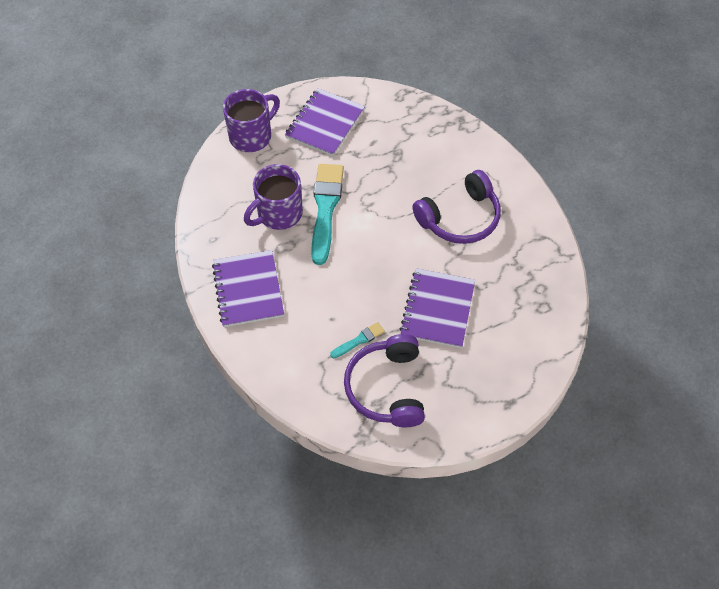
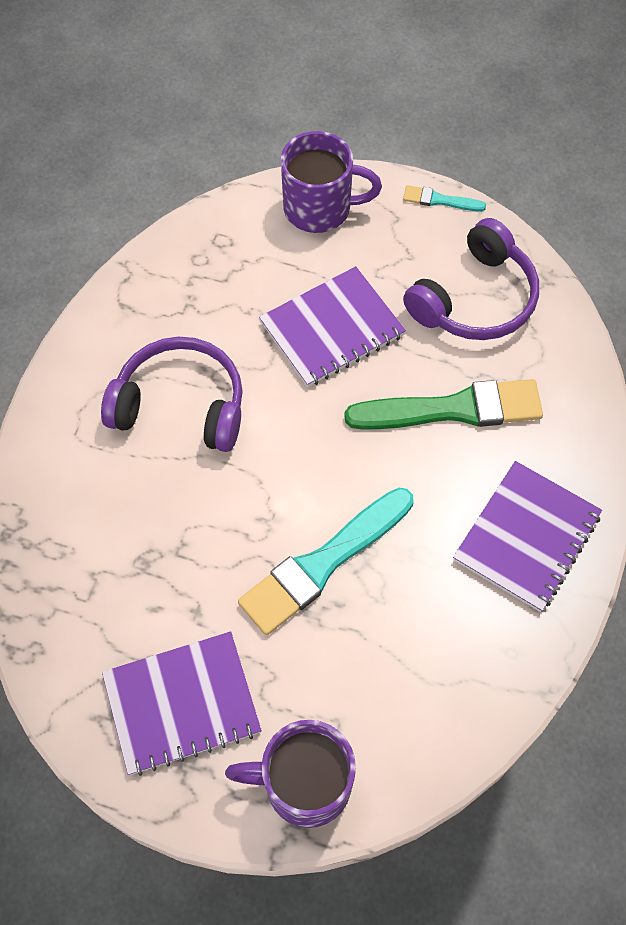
camera: 135 degrees left, 5 degrees up
purple mug [244,164,303,230] -> purple mug moved to [281,131,382,233]
turquoise brush [330,322,385,358] -> turquoise brush moved to [403,185,486,211]
none -> green brush [344,379,543,430]

